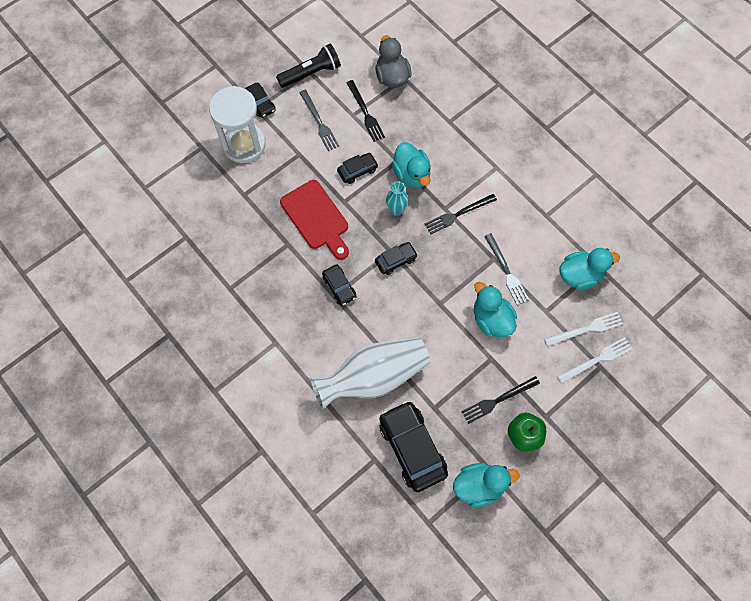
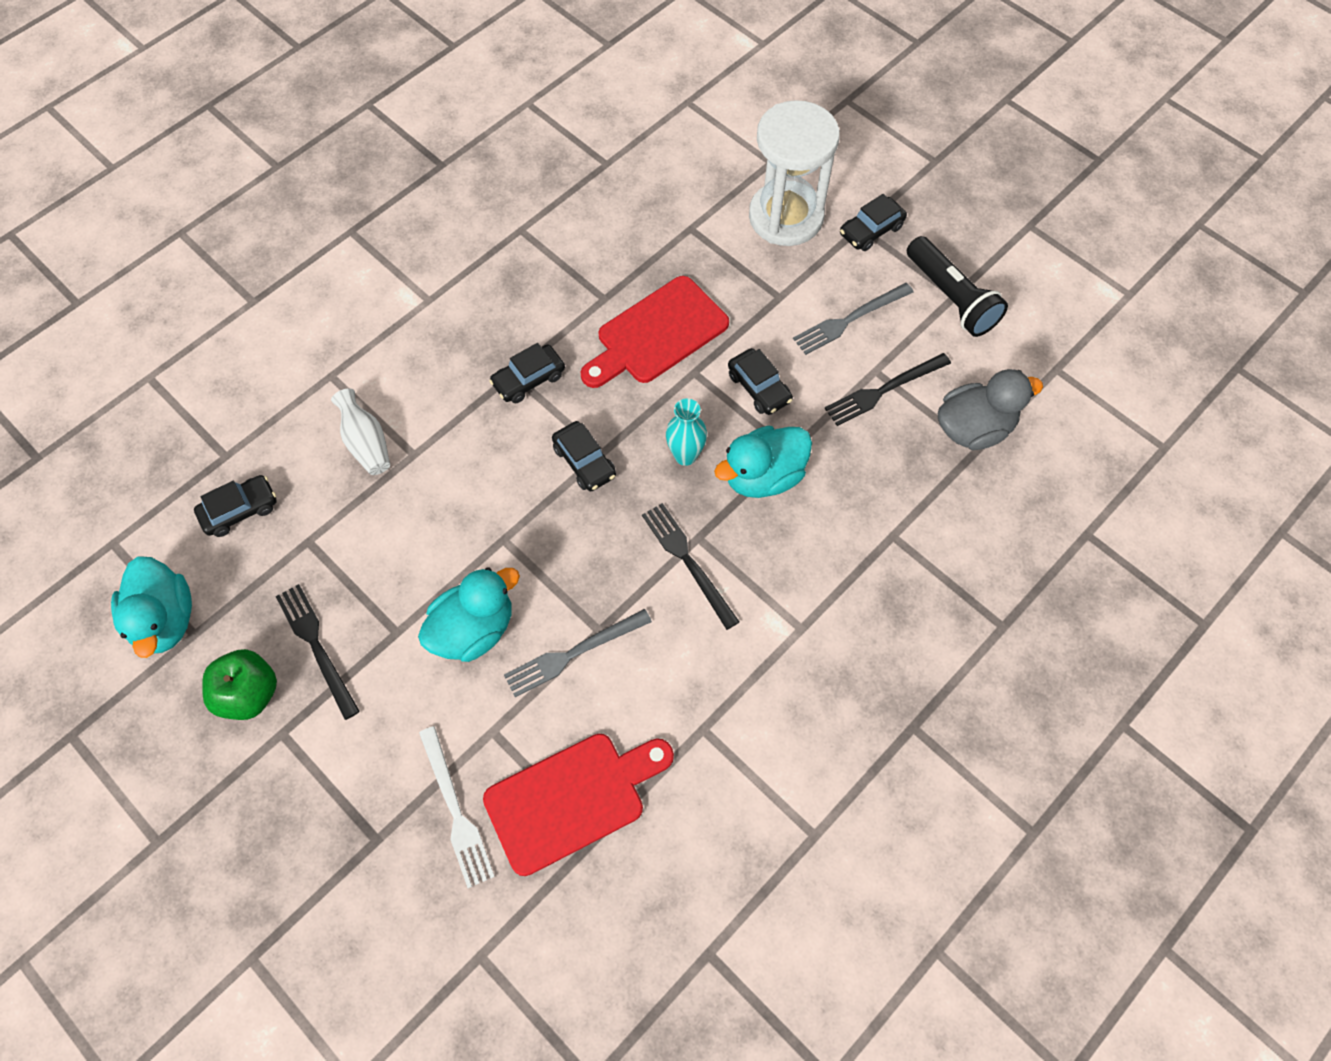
camera: 85 degrees right, 5 degrees down
white vase [310,337,430,409] -> white vase [331,389,390,475], size x0.46
black car [379,401,448,492] -> black car [194,475,277,537], size x0.53
white fork [557,337,632,384] -> none
turquoise duck [559,248,620,290] -> red cutting board [483,734,674,876]

